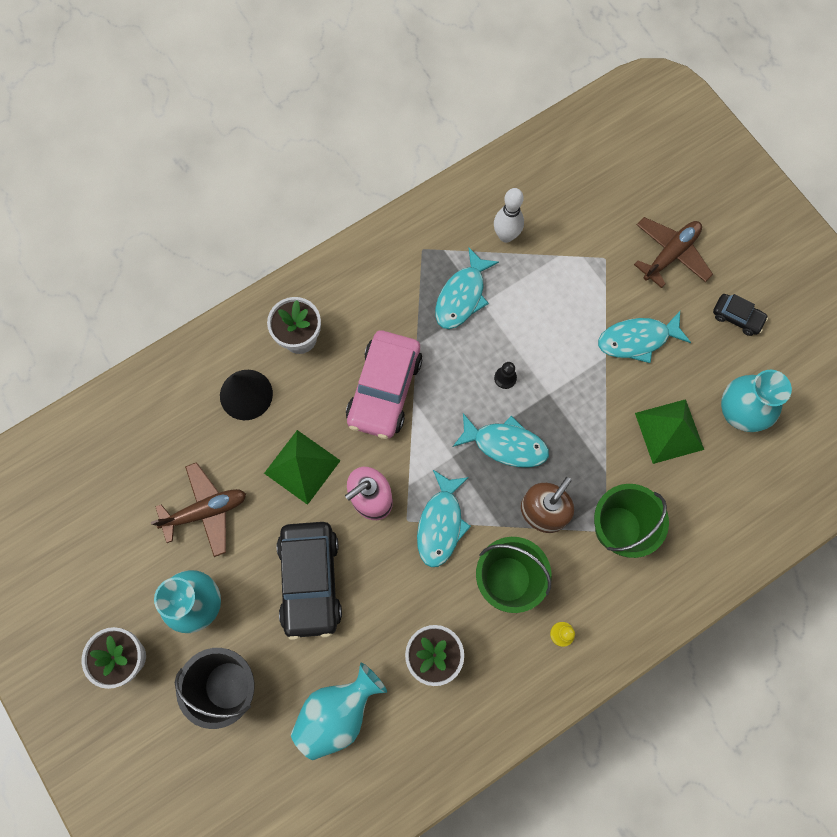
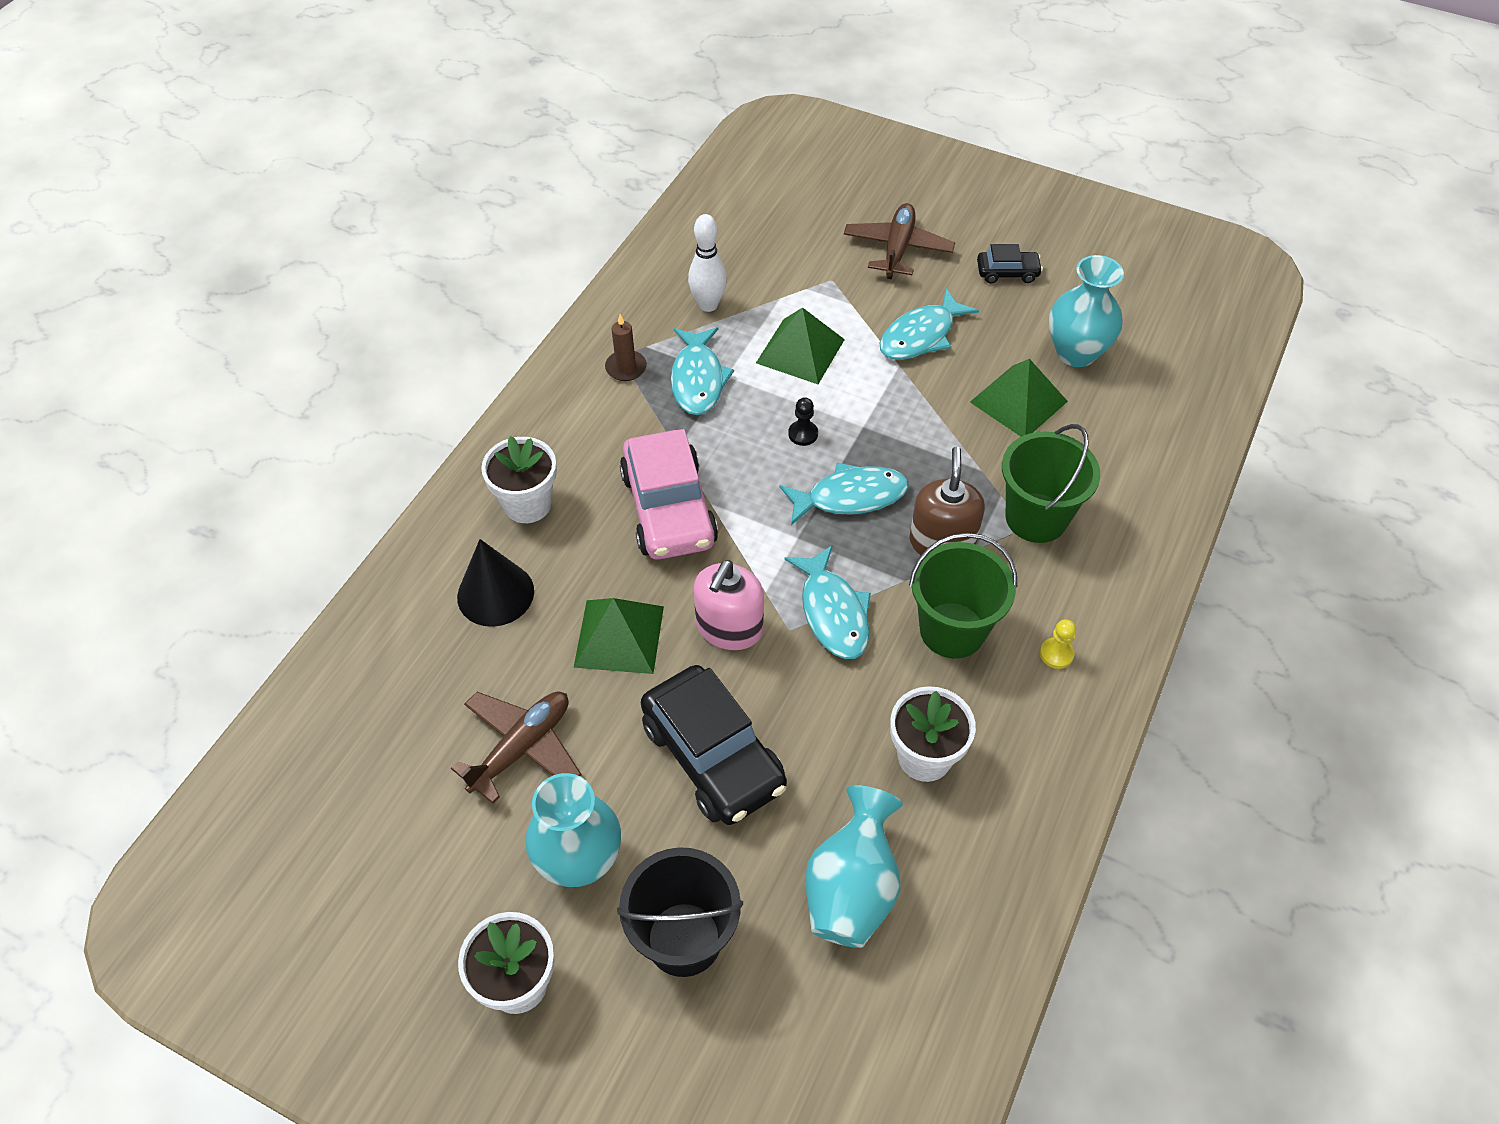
camera: 30 degrees left, 20 degrees down
none -> brown candle [605,314,647,381]
none -> green pyramid [756,307,845,384]

